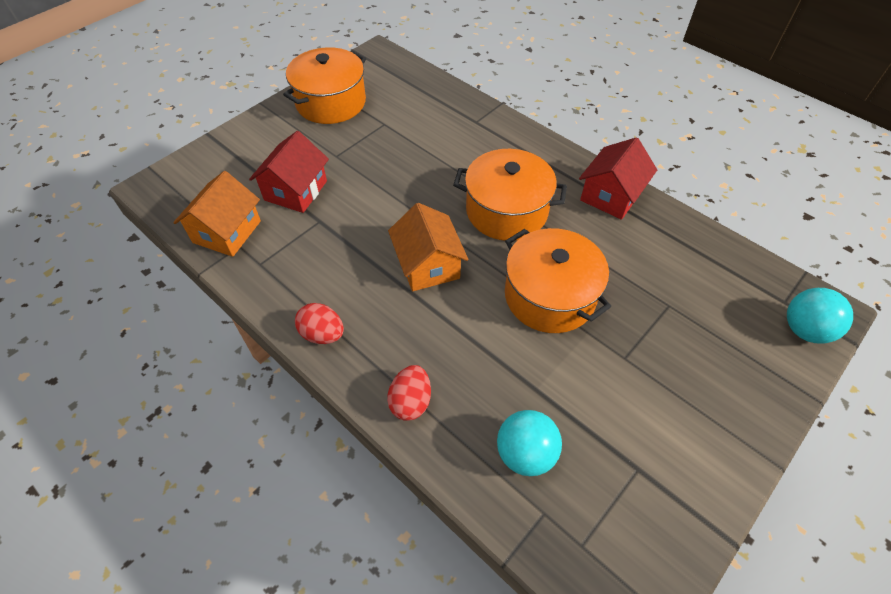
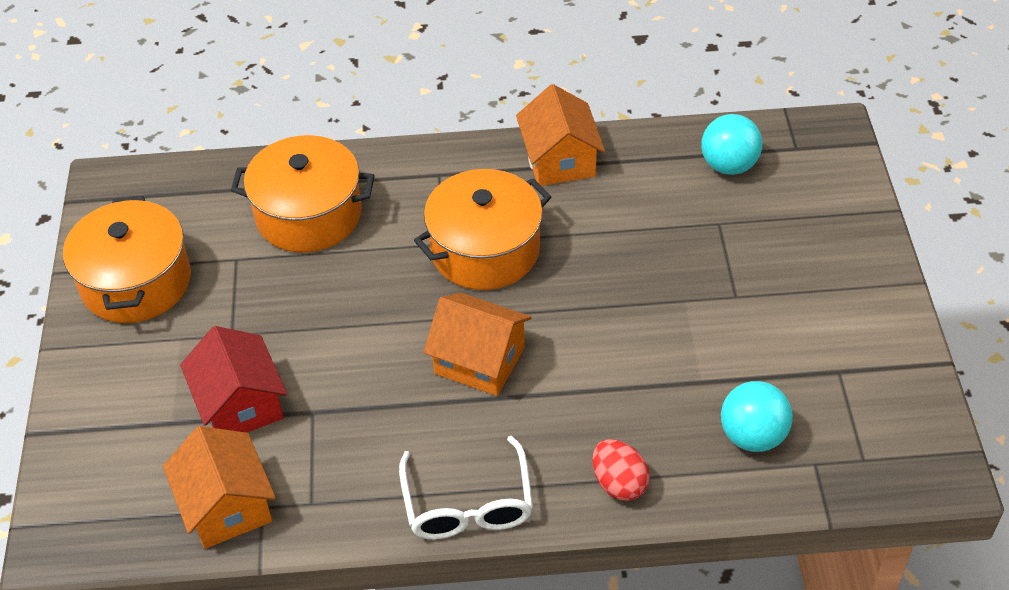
camera: 45 degrees left, 5 degrees down
red egg [295,303,344,344] -> white glasses [399,436,533,539]
orange pot [505,228,611,333] -> orange pot moved to [231,135,375,253]
red house [579,137,657,220] -> orange house [516,84,605,186]
turquoise ball [787,288,853,344] -> turquoise ball moved to [701,114,762,175]

